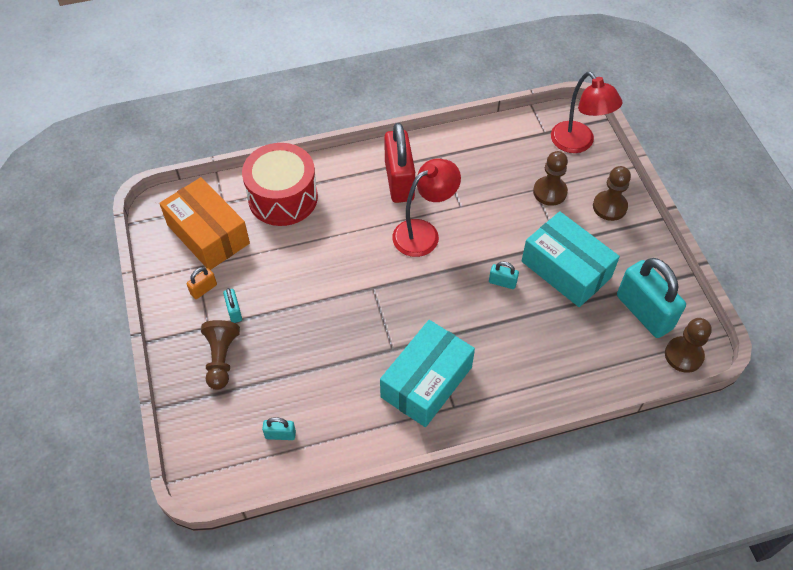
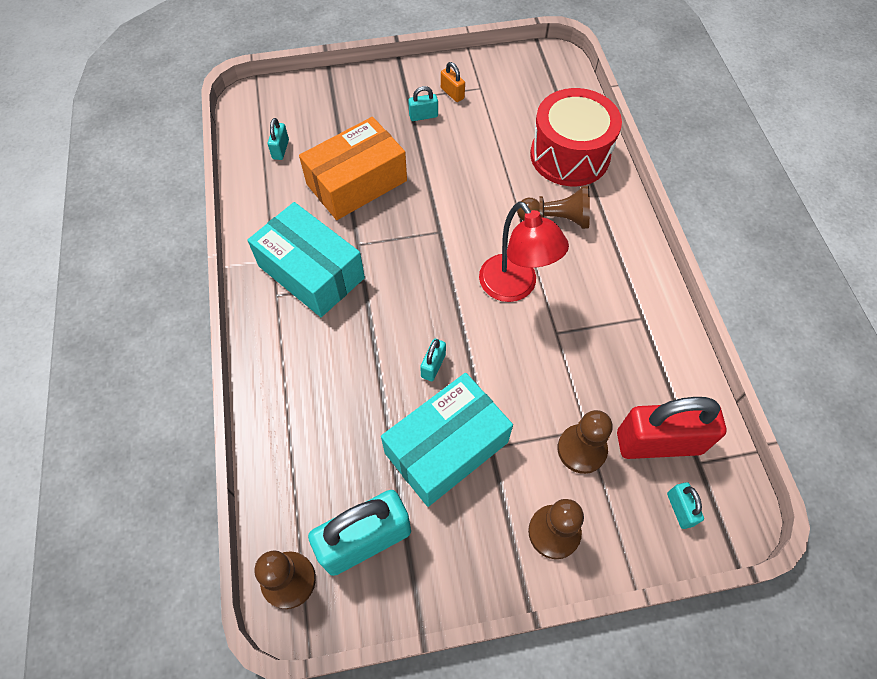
camera: 95 degrees right, 5 degrees up
orange box [159,177,250,270] -> orange box moved to [299,117,407,220]
brown pawn [201,320,240,390] -> brown pawn moved to [517,186,590,229]
red padlock [384,123,415,203] -> red padlock moved to [617,397,726,459]
red lamp [551,72,622,153] -> turquoise padlock [667,482,704,529]

